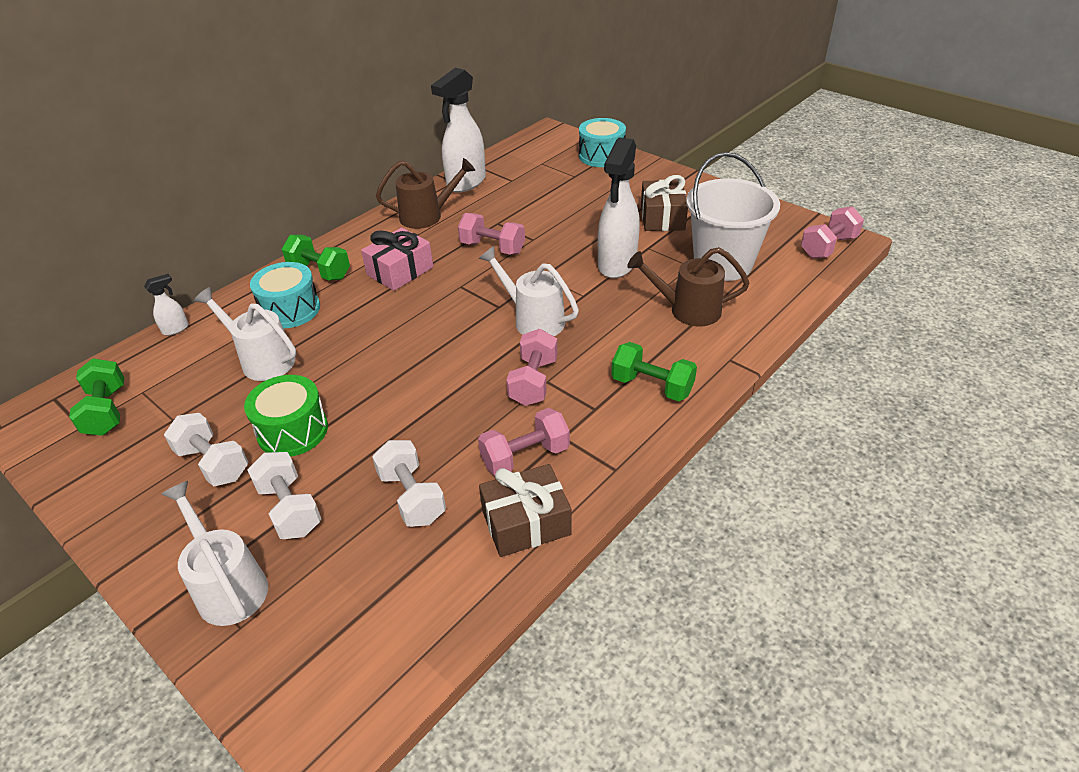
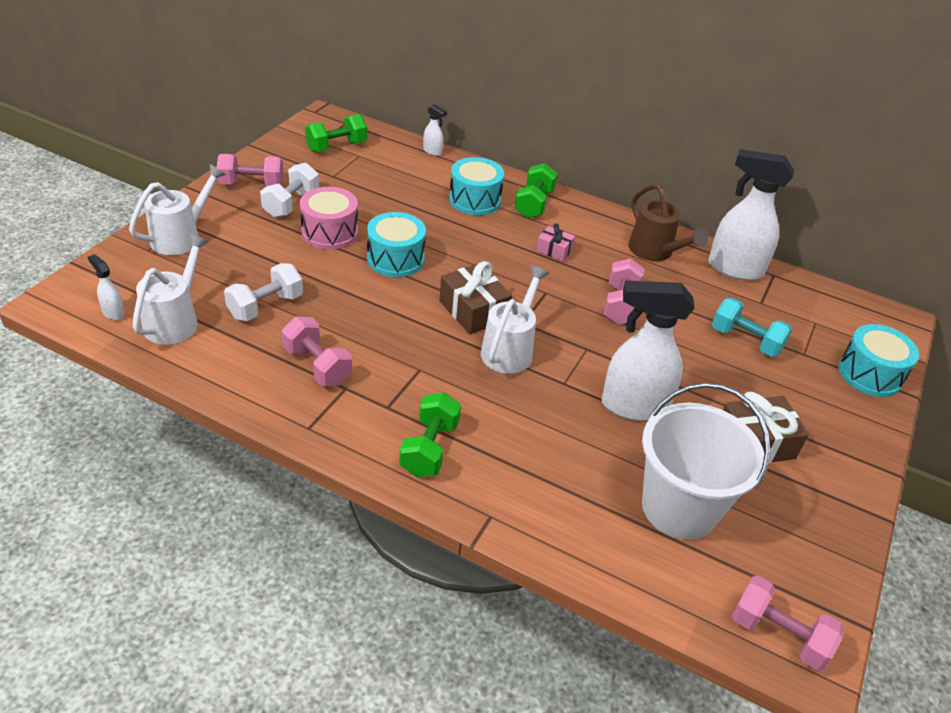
camera: 70 degrees right, 0 degrees up
white watering can [194,287,296,381] -> white watering can moved to [133,234,209,345]
green drum [244,375,328,457] -> pink drum [300,187,358,250]
white dumbbell [247,452,321,539] -> none
pink gift [361,228,434,291] -> pink gift [536,224,575,261], size x0.57
brown gift [479,464,572,557] -> brown gift moved to [439,261,512,334]
pink dumbbell [506,329,558,406] -> pink dumbbell moved to [217,154,284,186]
brown watering can [627,247,750,326] -> none
none -> white spray bottle [88,254,125,320]
none -> turquoise drum [367,212,426,277]
none -> turquoise dumbbell [712,298,792,357]

